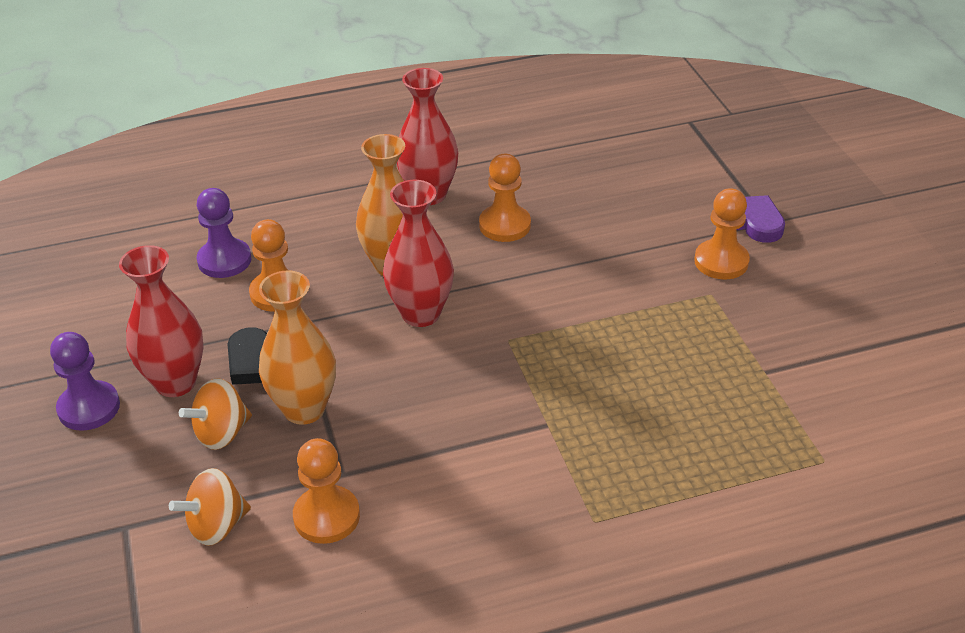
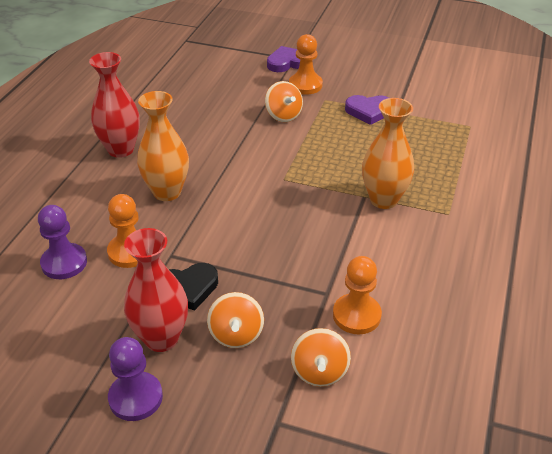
camera: 55 degrees left, 0 degrees up
orange vase [259,270,336,425] -> orange vase moved to [362,98,414,209]
red vase [383,180,454,327] -> none
orange pawn [479,154,531,242] -> none
none -> orange spinning top [265,81,303,122]
none -> purple heart [345,95,389,125]

